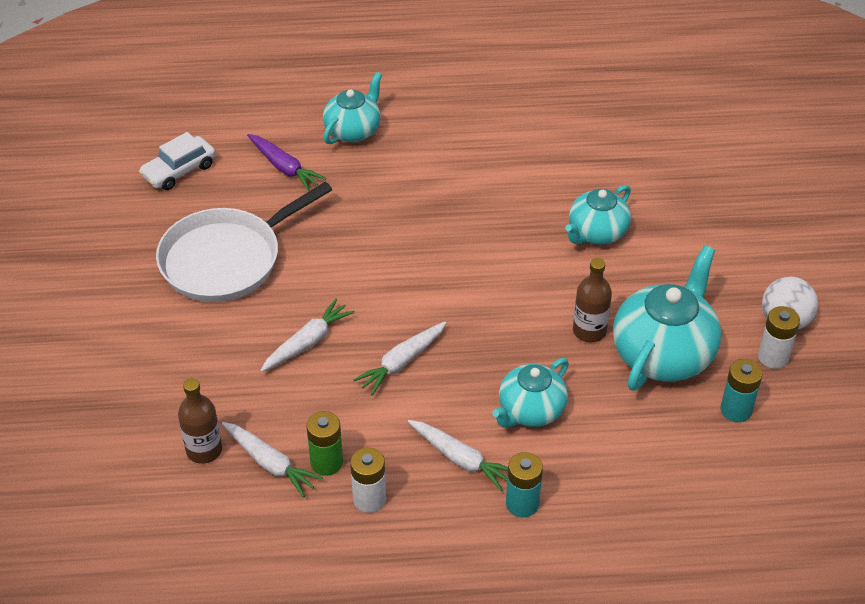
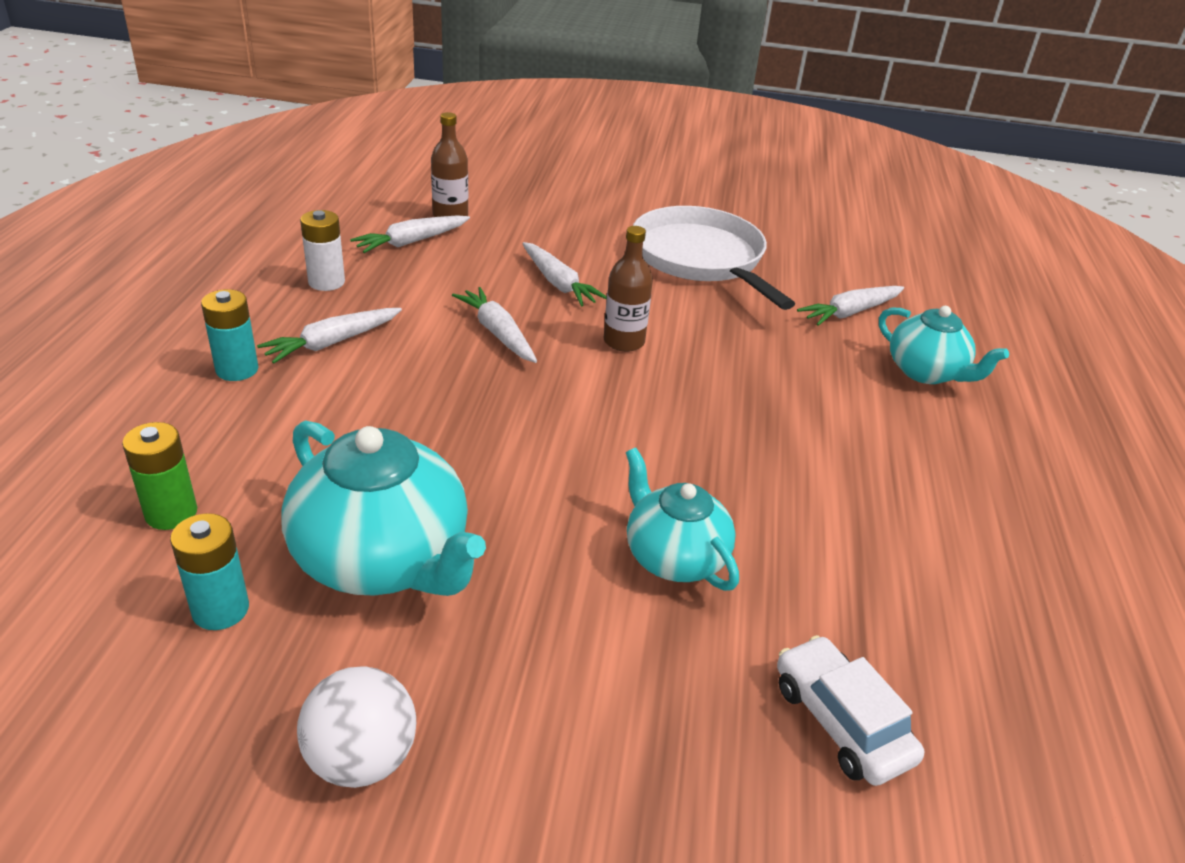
camera: 100 degrees right, 10 degrees down
white car [139,132,216,190] -> white car moved to [777,635,924,786]
purple carrot [247,134,326,191] -> white carrot [797,286,904,326]
green battery [306,411,343,476] -> green battery moved to [122,422,197,530]
turquoise teapot [492,358,569,427] -> none
brown bottle [573,258,612,342] -> brown bottle moved to [603,226,653,352]
white battery [758,306,800,369] -> none

